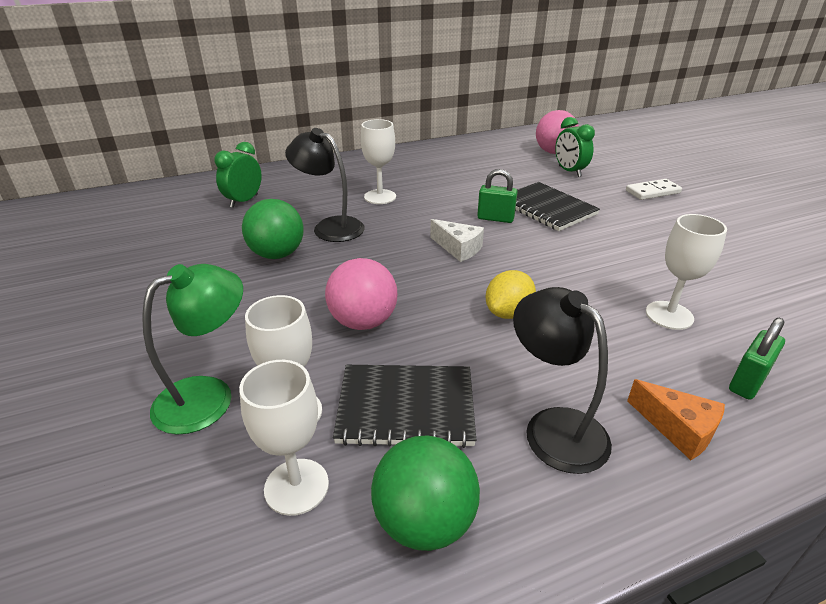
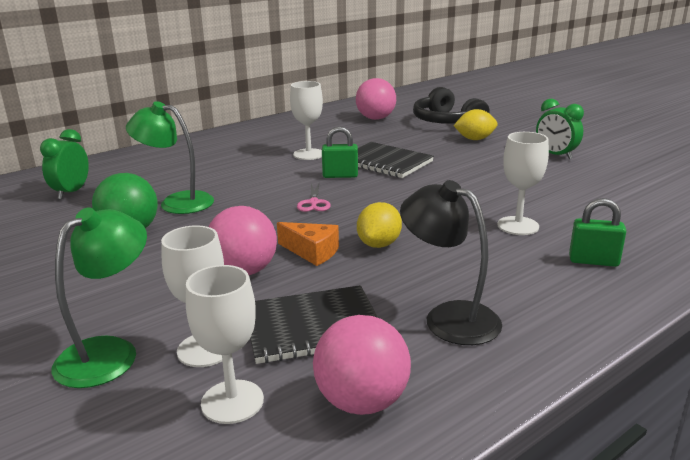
camera: 15 degrees left, 10 degrees down
black lamp [285,128,365,242] -> green lamp [126,101,214,214]
white goblet [361,119,396,204] -> white goblet moved to [290,81,323,160]
green ball [371,435,480,551] -> pink ball [313,315,411,415]
white cheese [430,219,484,262] -> pink scissors [297,184,331,212]
green clock [555,117,595,177] -> green clock moved to [536,99,584,159]
white domino [626,179,682,200] -> yellow lemon [454,109,497,140]
orange cheese [627,379,725,460] -> orange cheese moved to [277,222,339,266]
green padlock [729,318,785,400] -> green padlock turned 75 degrees clockwise [569,198,626,267]
none -> black headphones [413,87,490,124]

